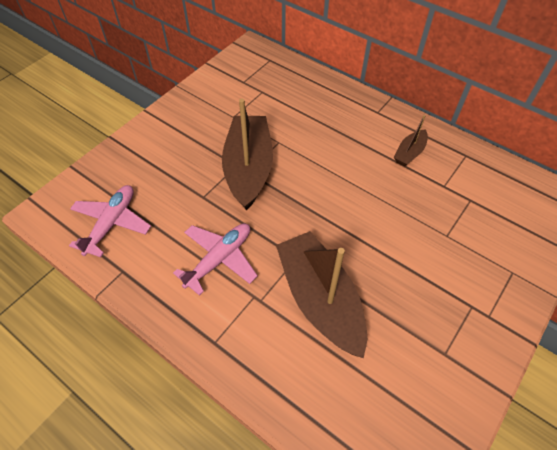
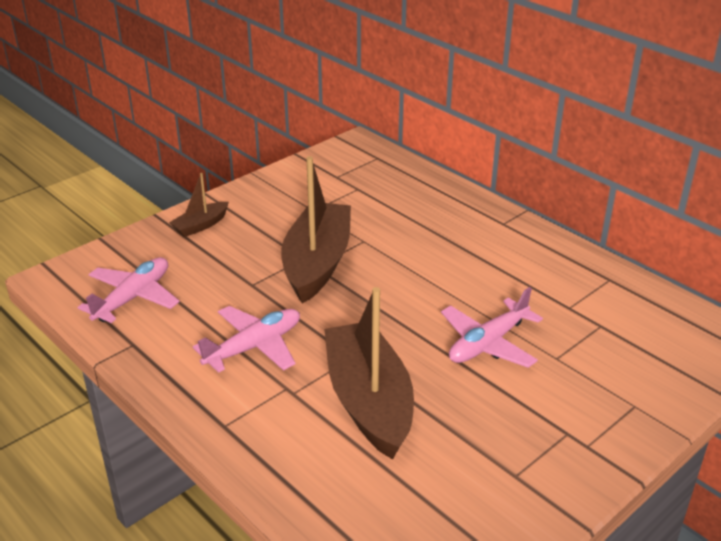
camera: 10 degrees right, 20 degrees down
brown boat [394,115,428,166] -> brown boat moved to [169,173,229,237]
none -> pink plane [441,287,543,368]

